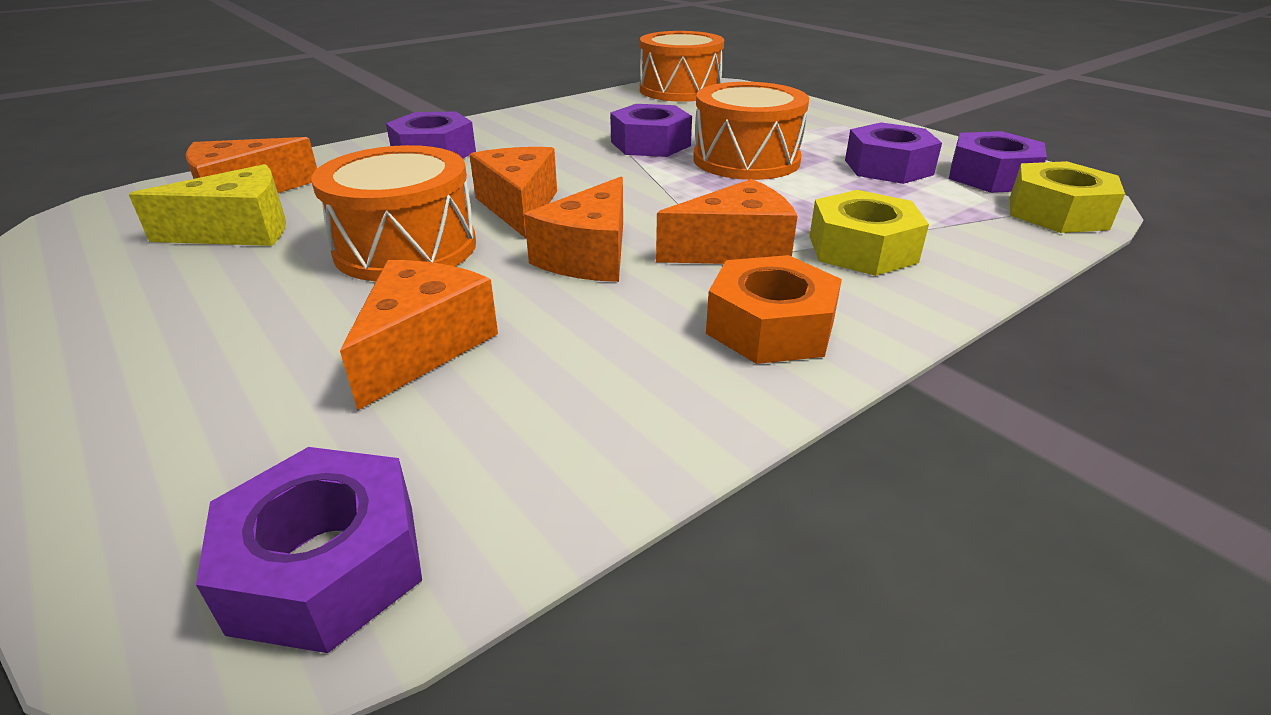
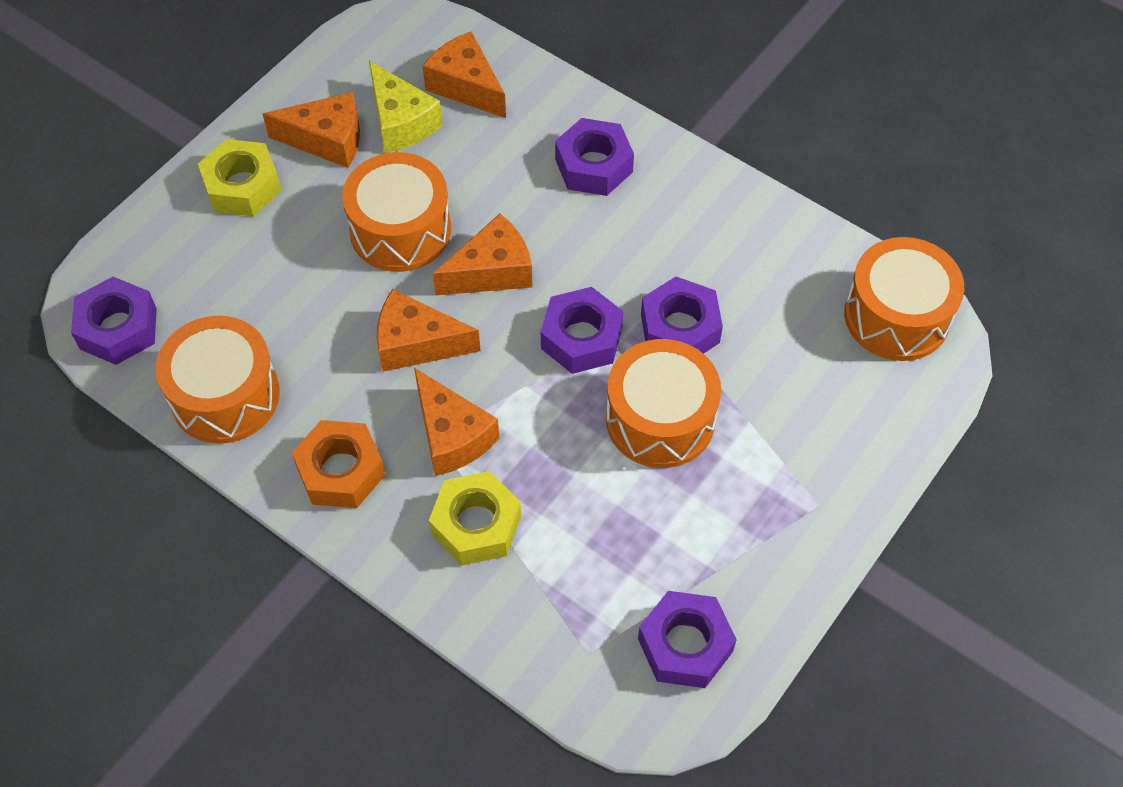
camera: 75 degrees right, 25 degrees up
orange cheese [340,260,498,411] -> orange cheese moved to [263,92,360,168]
purple nut [845,122,942,184] -> purple nut moved to [541,287,623,374]
yellow nut [1010,161,1125,233] -> yellow nut moved to [198,139,281,216]
none -> orange drum [156,316,280,444]

